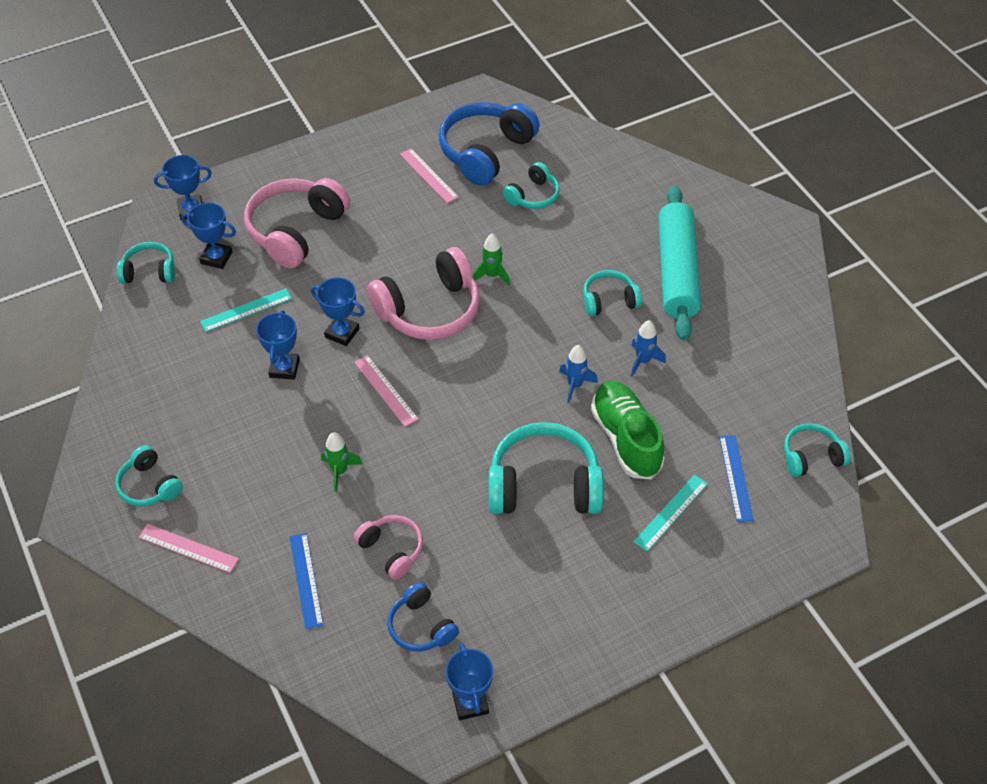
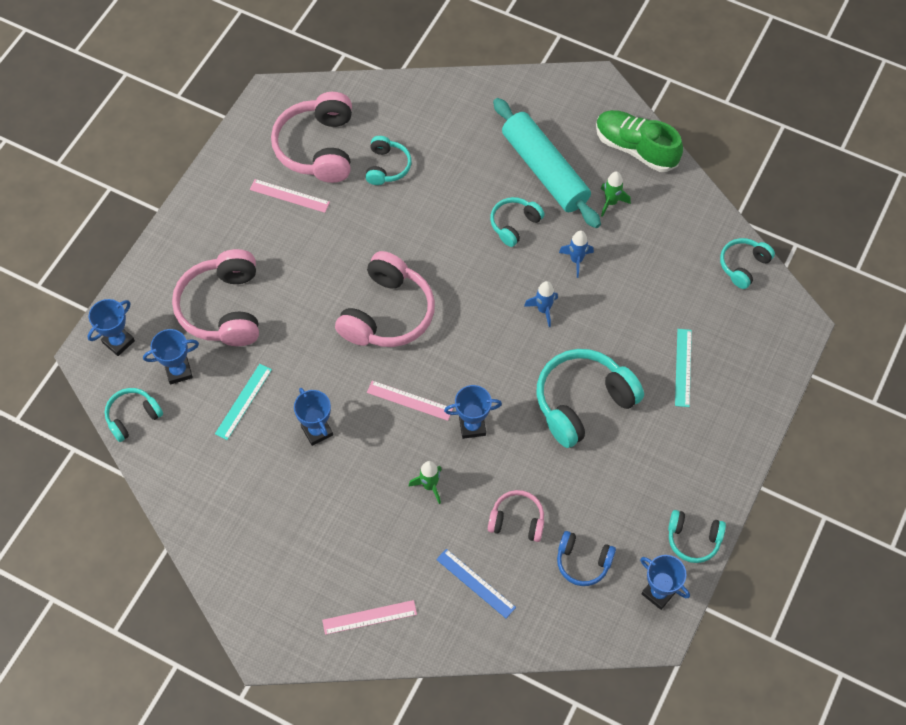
camera: 35 degrees left, 10 degrees up
turquoise headphones [115,445,183,506] -> turquoise headphones moved to [668,510,726,563]
blue trophy [311,277,365,346] -> blue trophy moved to [444,385,502,439]
blue headphones [439,102,540,186] -> pink headphones [271,92,352,183]
green rocket [473,234,510,286] -> green rocket moved to [601,171,631,217]
green shoe [591,381,665,479] -> green shoe moved to [596,110,683,172]
blue ruler [719,435,754,522] -> none

